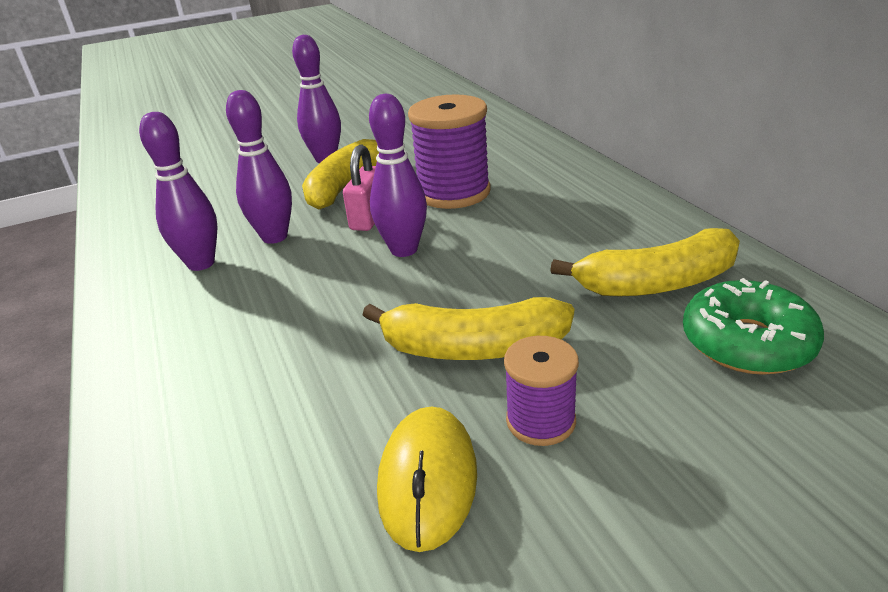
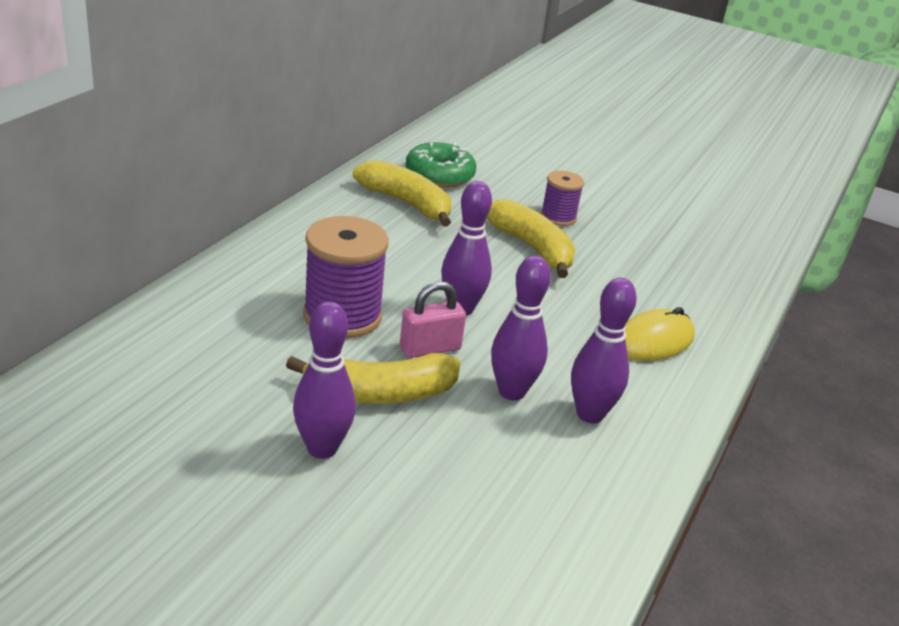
camera: 135 degrees left, 0 degrees up
yellow mouse [377,406,477,552] -> yellow mouse moved to [625,307,695,361]

